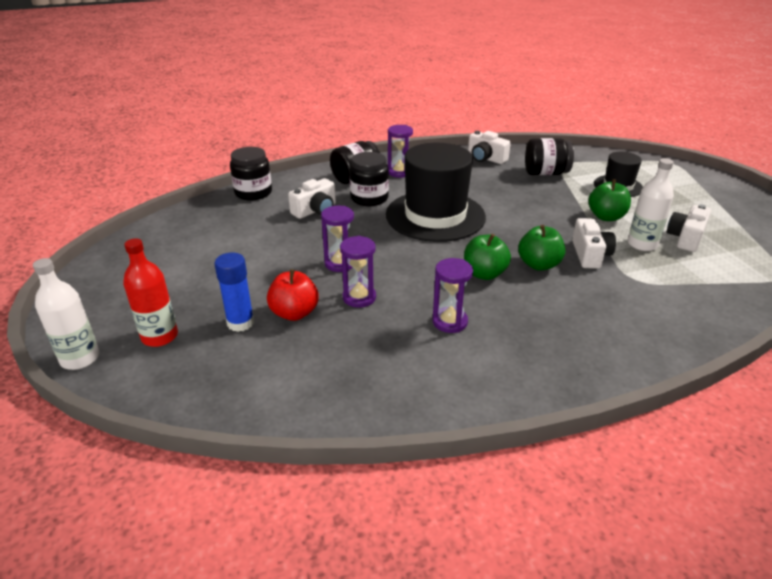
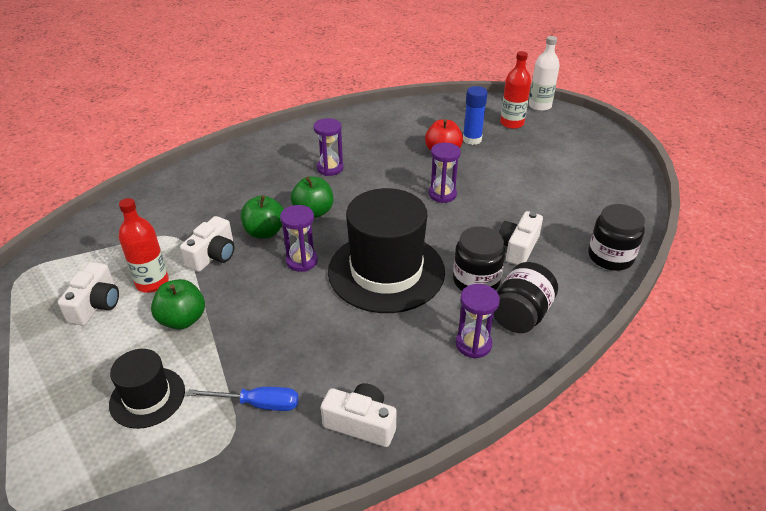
camera: 160 degrees right, 5 degrees up
purple hourglass [340,236,376,308] -> purple hourglass moved to [280,205,318,272]
black jar [525,138,574,175] -> blue screwdriver [187,387,299,411]
white camera [572,218,616,269] -> white camera turned 135 degrees counterclockwise [180,216,234,272]
white bottle [628,158,674,251] -> red bottle [119,198,169,293]

